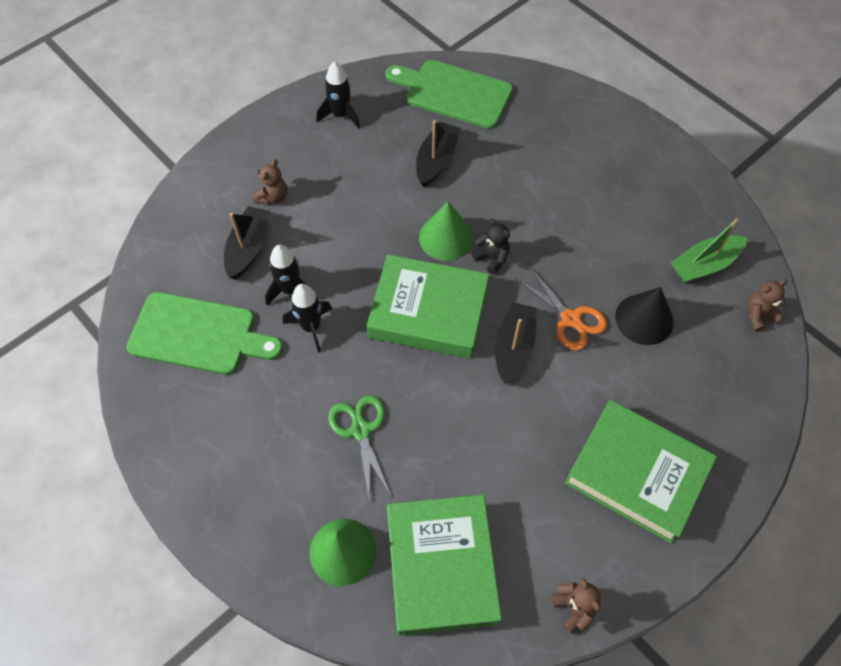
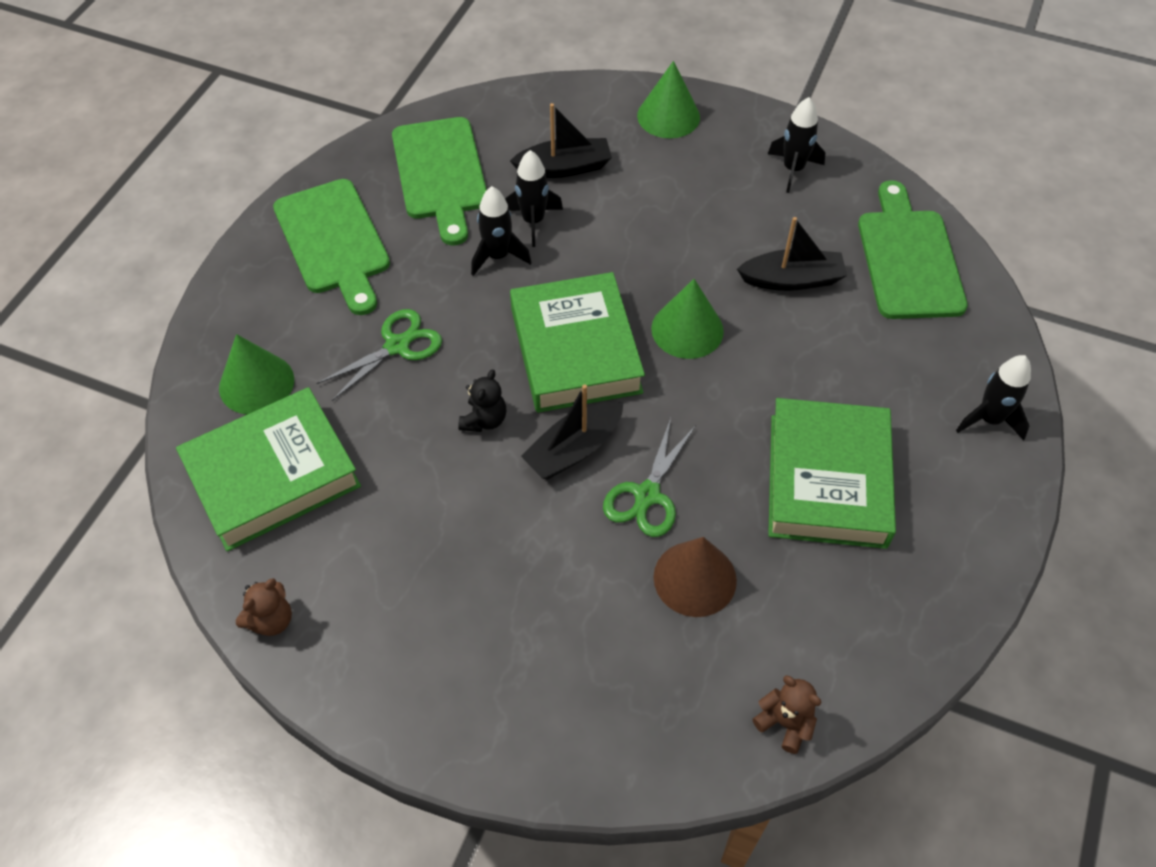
camera: 65 degrees right, 5 degrees down
brown teddy bear [253,159,287,205] -> none
black teddy bear [471,219,510,275] -> black teddy bear moved to [458,369,506,432]
black boat [495,302,537,384] -> black boat turned 150 degrees clockwise [521,384,623,479]
orange scissors [516,267,607,350] -> green scissors [603,418,696,537]
green book [565,400,717,544] -> green book moved to [768,398,896,549]
black cone [615,287,674,345] -> brown cone [654,537,737,617]
green boat [671,218,747,283] -> none
none -> green cutting board [273,179,390,315]
none -> green cone [637,61,700,138]
none -> black rocket [956,355,1031,441]

